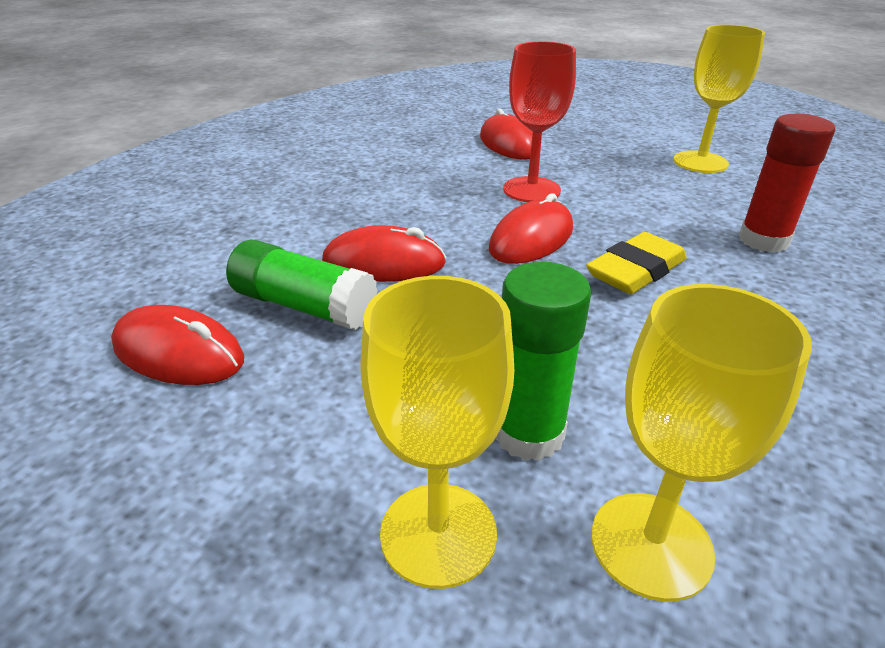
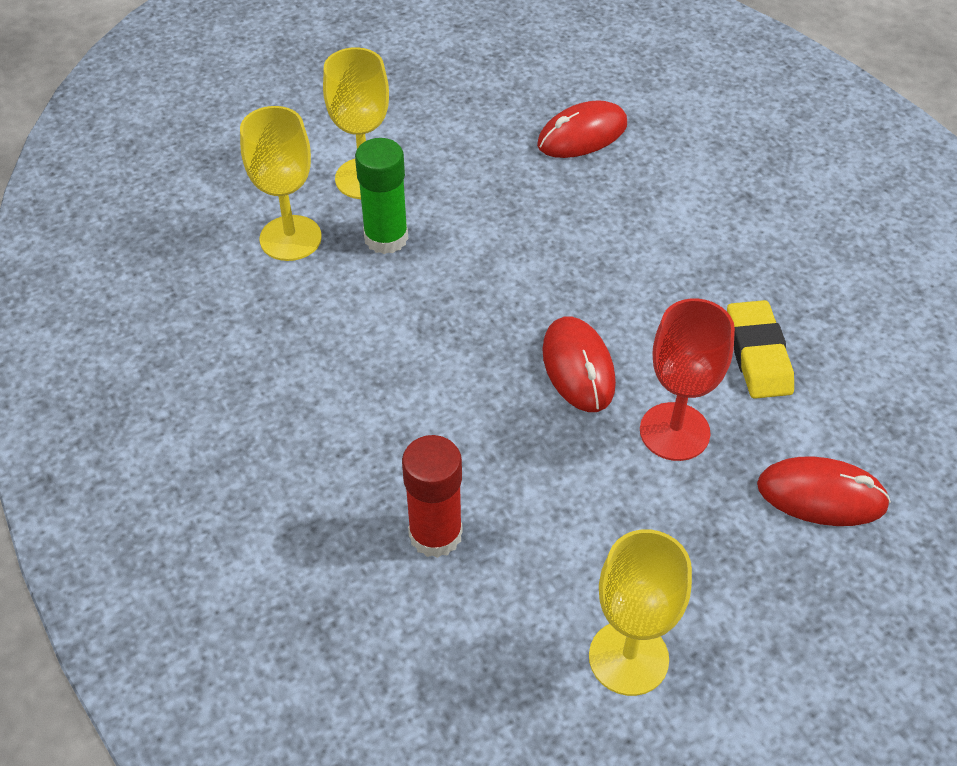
camera: 125 degrees right, 15 degrees up
green glue stick [226,239,378,330] -> none
red mouse [322,225,446,282] -> none
yellow eraser [586,232,687,294] -> yellow eraser moved to [727,300,794,399]

